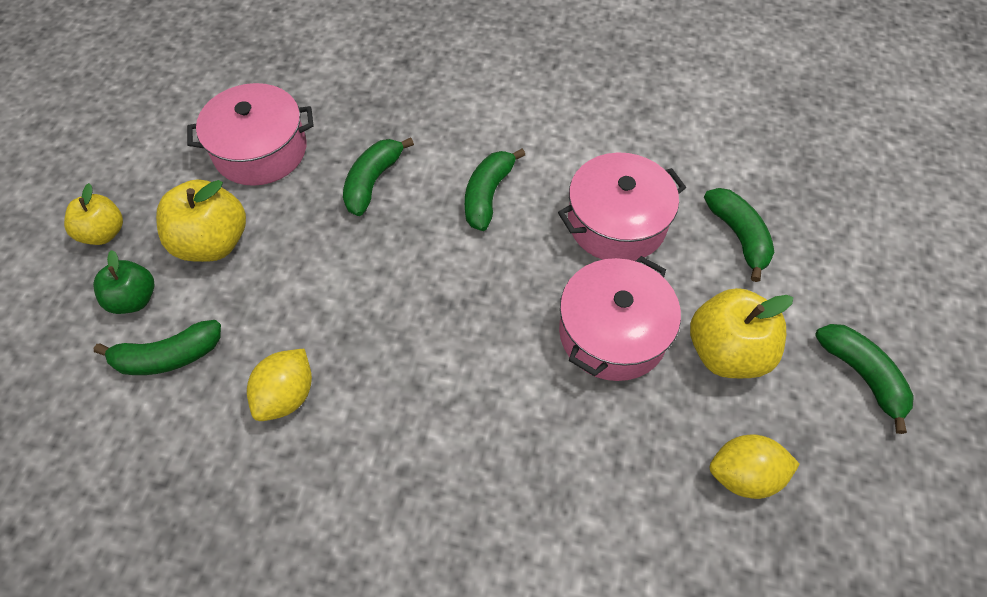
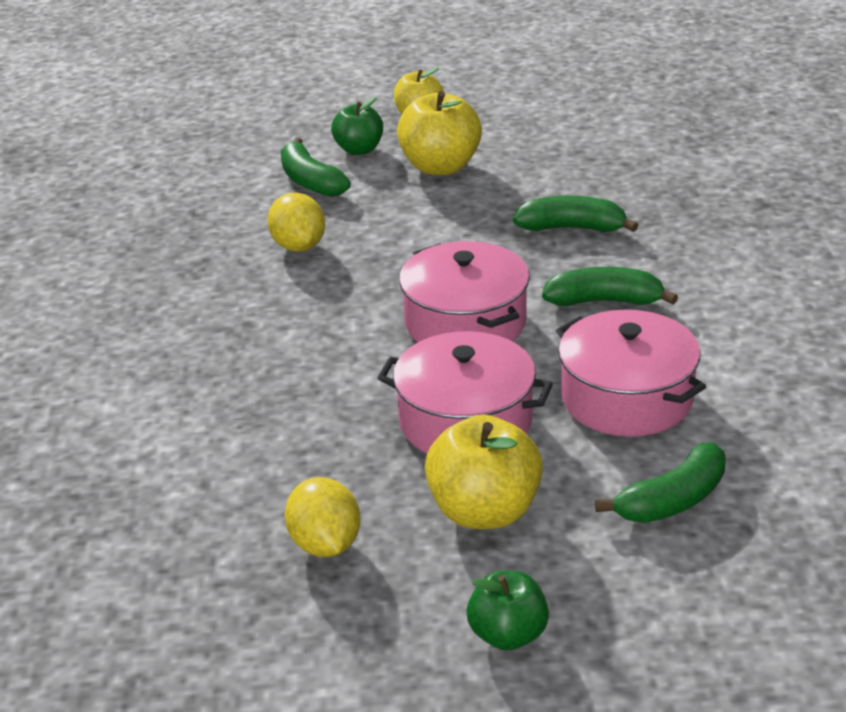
camera: 75 degrees right, 25 degrees down
pink pot [187,83,314,186] -> pink pot moved to [399,241,530,342]
yellow lemon [247,349,312,421] -> yellow lemon turned 60 degrees clockwise [267,193,325,252]
green banana [815,324,914,434] -> green apple [467,570,549,651]

